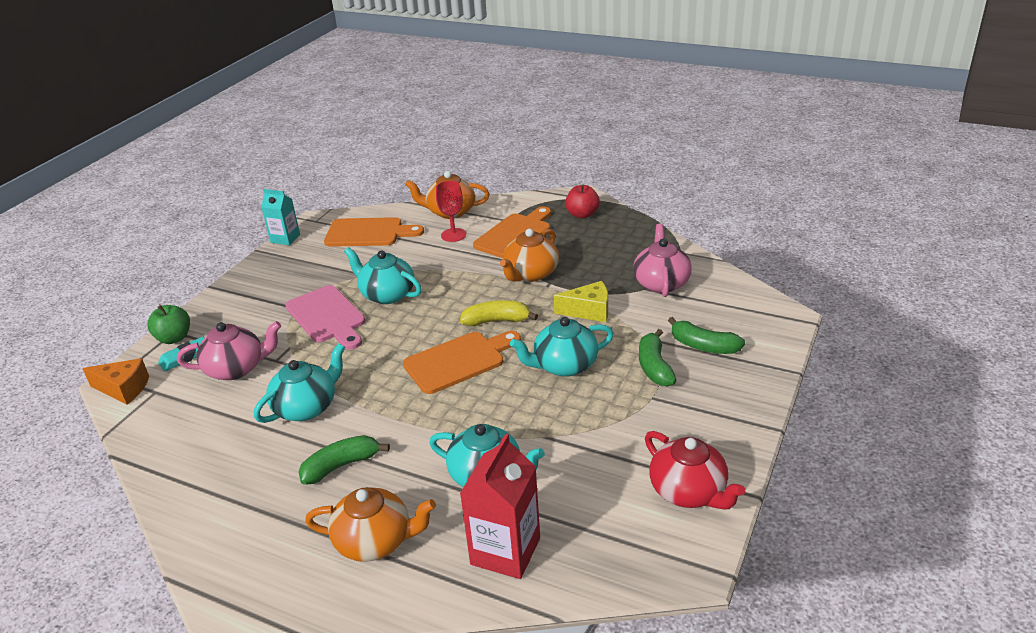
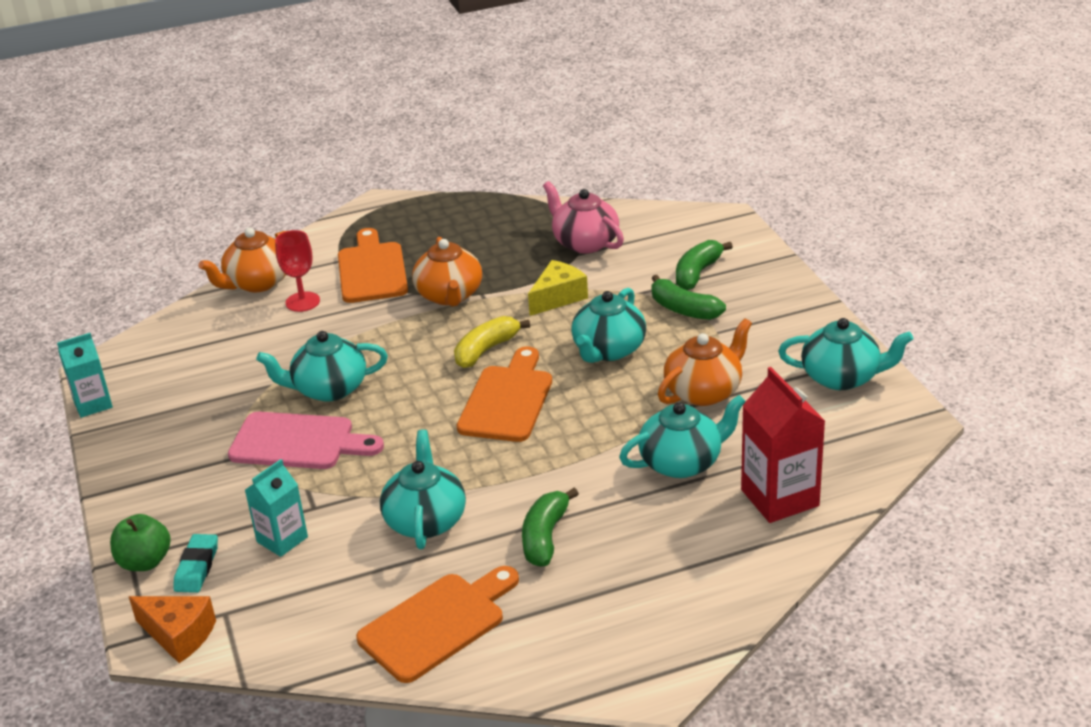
camera: 45 degrees left, 0 degrees up
orange cheese [82,358,149,405] -> orange cheese turned 60 degrees clockwise [129,596,216,663]
pink teapot [177,321,281,380] -> turquoise carton [245,459,308,557]
orange teapot [305,487,436,562] -> orange teapot moved to [658,318,752,406]
orange cutting board [324,217,424,247] -> orange cutting board moved to [356,566,519,683]
red apple [565,184,600,219] -> none
red teapot [645,431,745,510] -> turquoise teapot [778,318,913,390]
green banana [668,317,745,354] -> green banana turned 135 degrees clockwise [676,240,733,290]

